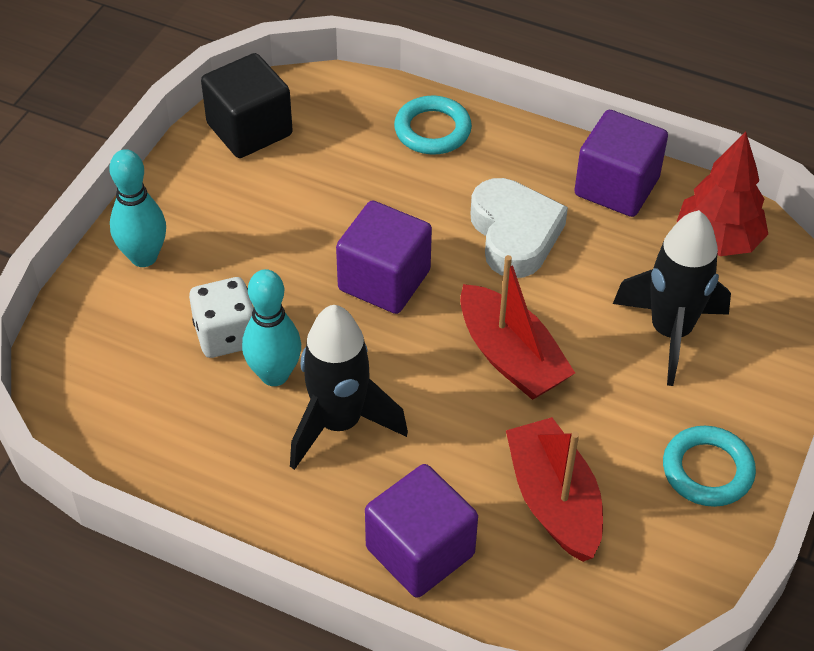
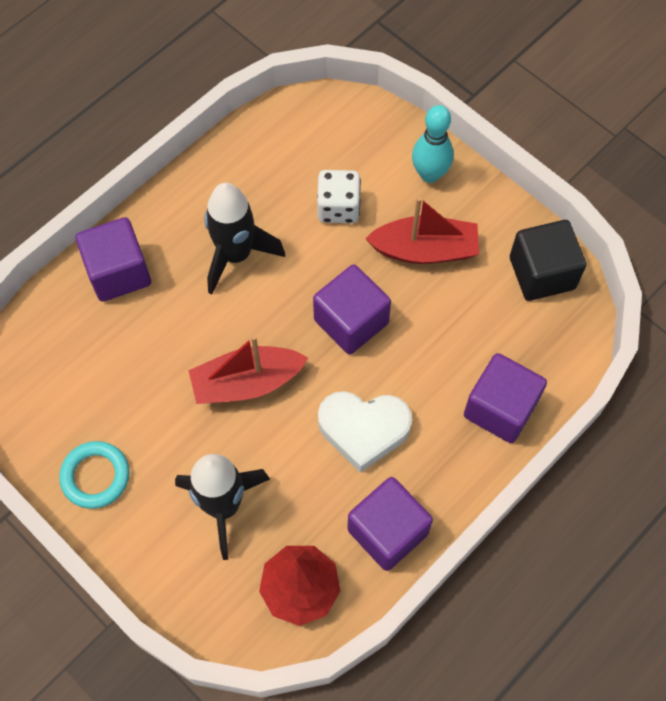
camera: 110 degrees right, 15 degrees up
turquoise bowling pin [242,269,301,386] -> none
turquoise ring [394,96,472,154] -> purple cube [464,353,547,443]
red boat [506,417,603,562] -> red boat moved to [365,197,479,264]

